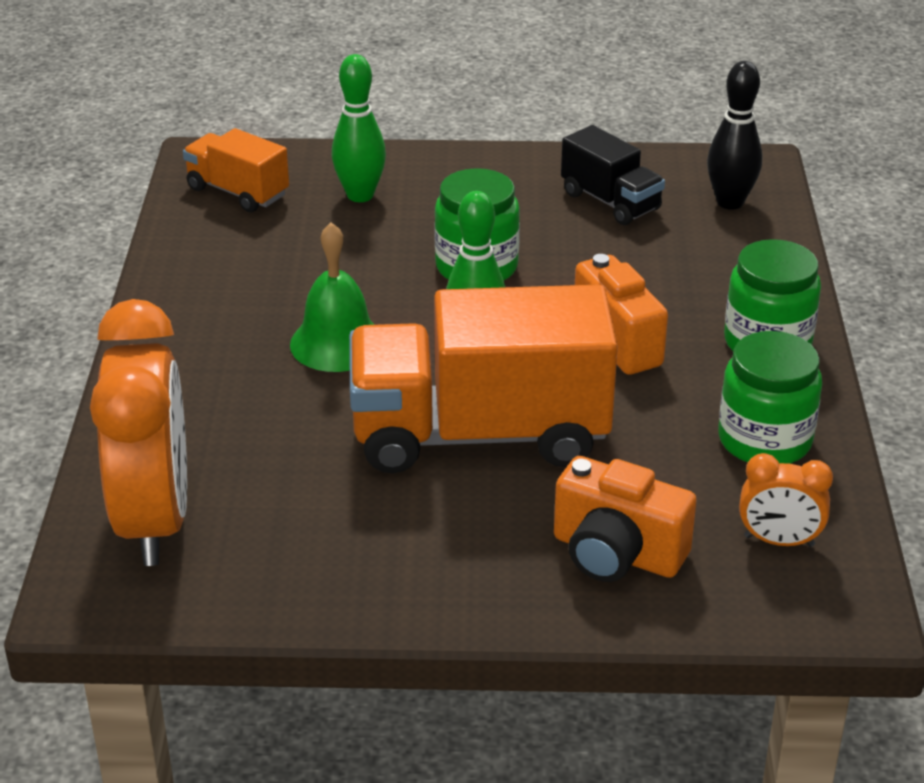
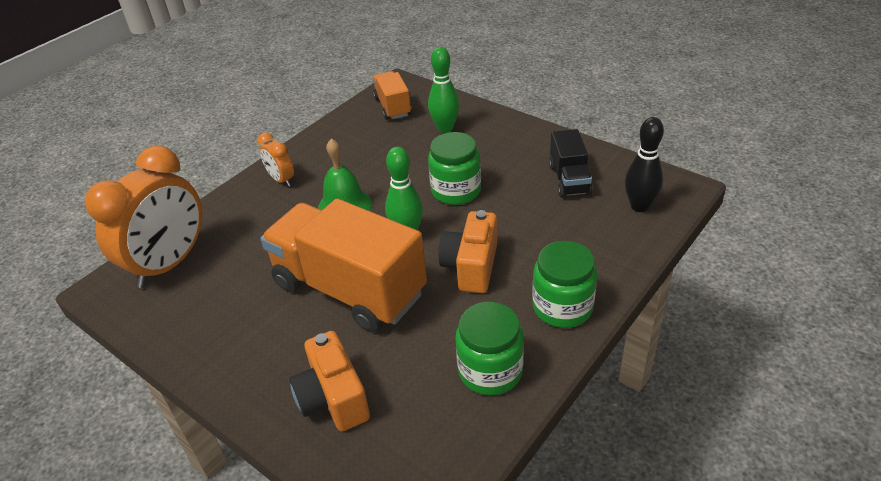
camera: 40 degrees right, 5 degrees up
orange clock [739,453,833,547] -> orange clock moved to [258,132,294,187]

